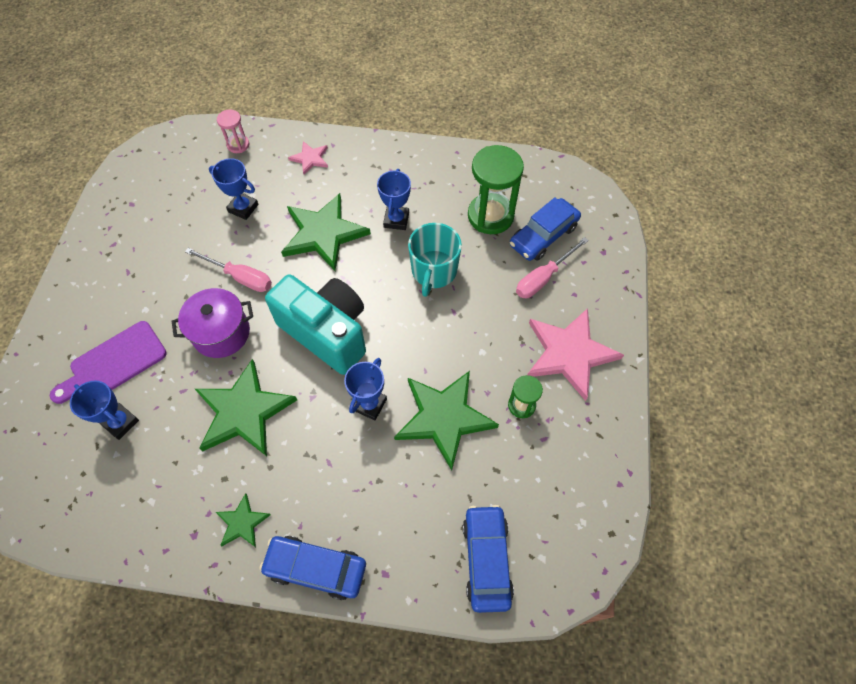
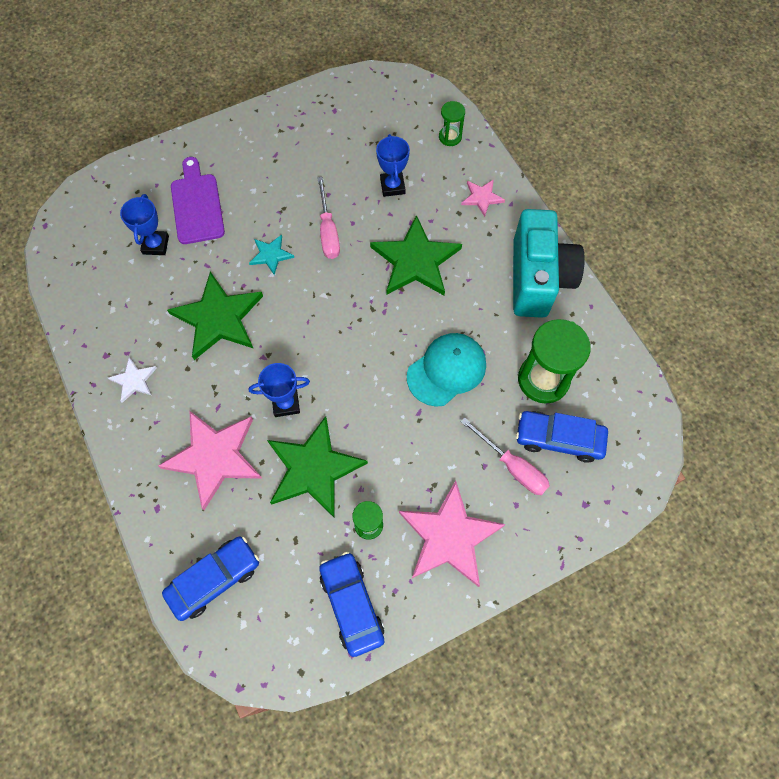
camera: 55 degrees right, 5 degrees up
purple cutting board [50,321,167,404] -> purple cutting board turned 60 degrees clockwise [171,157,225,244]
purple pot [171,288,253,358] -> turquoise star [249,235,294,275]
green star [216,493,271,547] -> white star [108,357,157,403]
pink hourglass [217,109,249,153] -> green hourglass [439,101,465,146]
blue car [260,536,366,600] -> blue car moved to [319,552,384,657]
turquoise camera [265,274,366,375] -> turquoise camera moved to [513,209,585,318]
blue trophy [377,169,411,230] -> none
turquoise mug [408,223,462,297] -> turquoise cap [407,333,486,407]
pink screwdriver [516,237,589,298] -> pink screwdriver turned 150 degrees counterclockwise [460,417,550,495]
none -> pink star [158,410,262,510]

